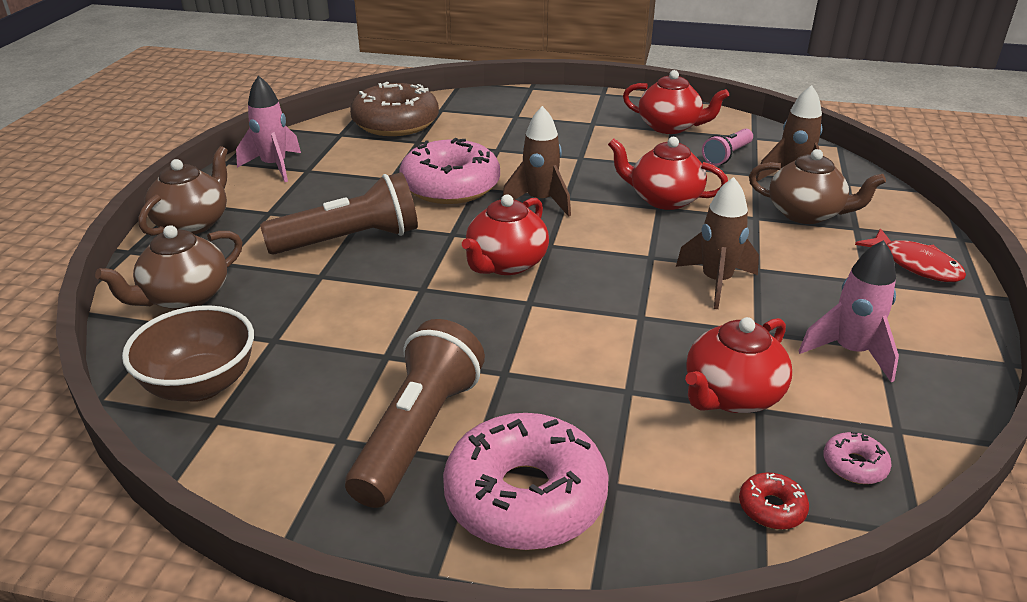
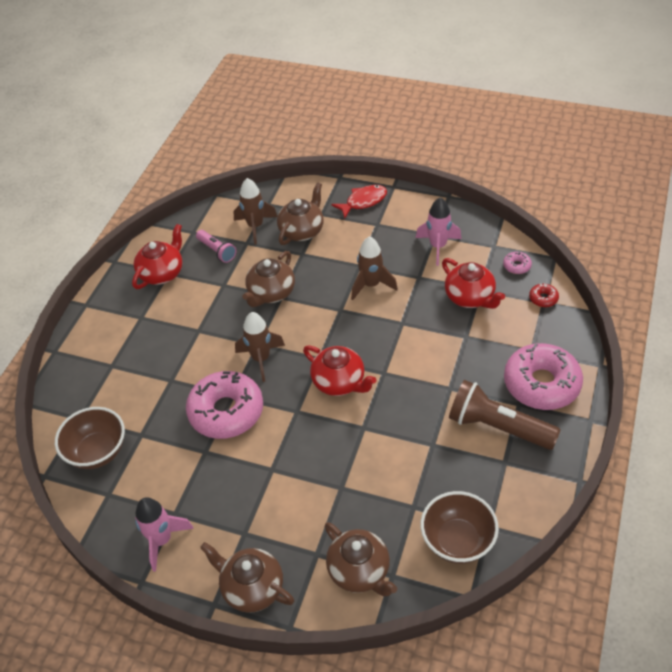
camera: 80 degrees left, 15 degrees up
brown flashlight [260,172,418,255] -> none
brown donut [350,82,439,136] -> brown bowl [55,407,125,469]
red teapot [608,137,728,210] -> brown teapot [242,251,295,307]

